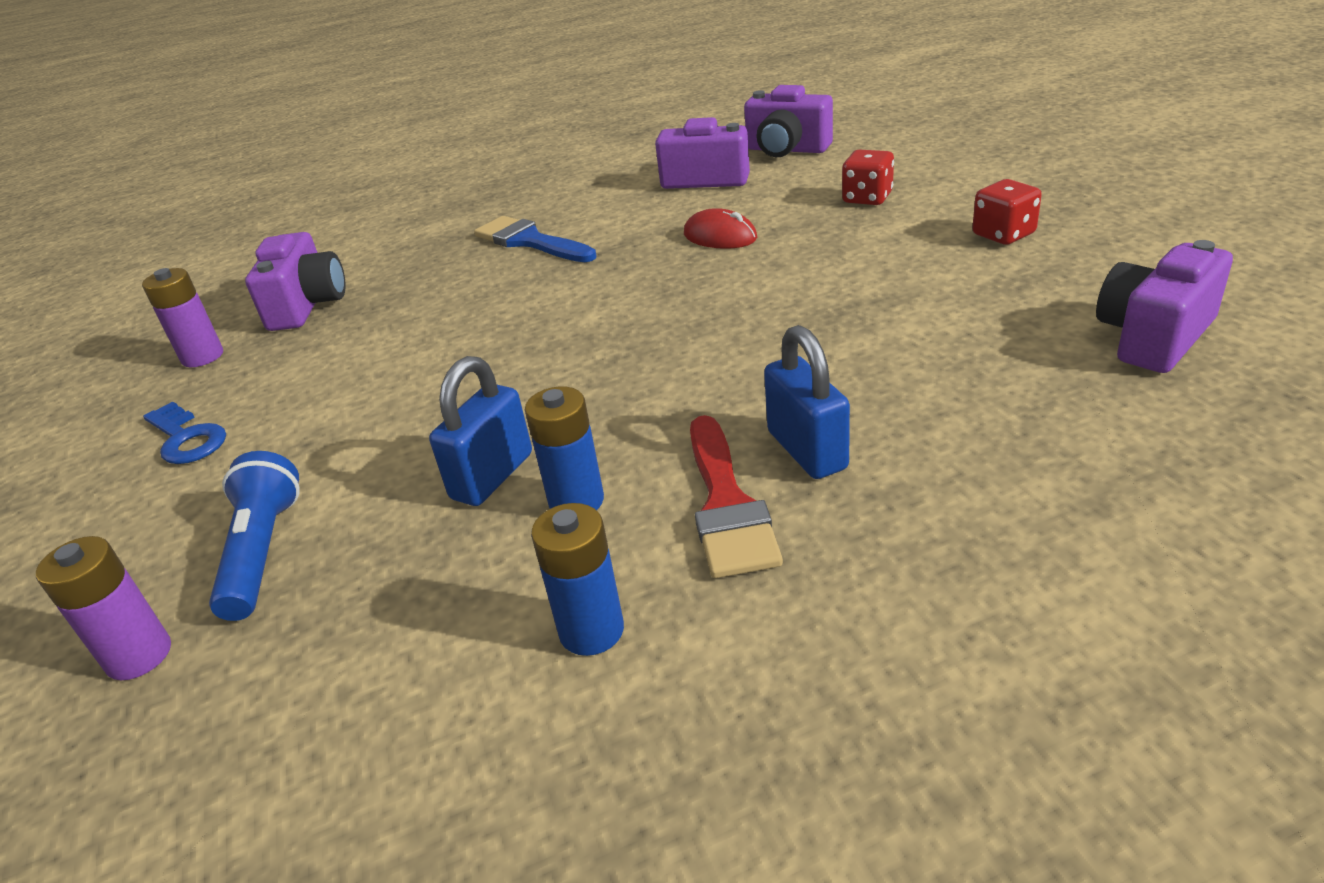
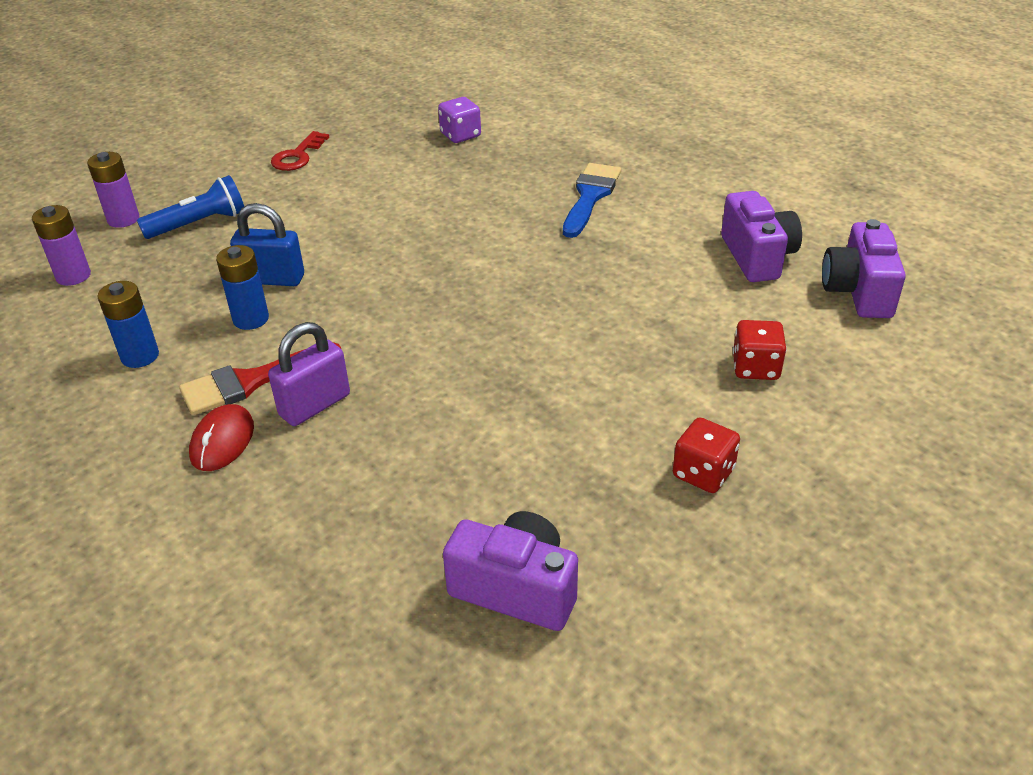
camera: 65 degrees right, 5 degrees up
purple battery [142,268,223,367] -> purple battery moved to [32,205,91,286]
blue key [143,401,226,464] -> red key [271,131,329,171]
purple camera [245,232,346,331] -> purple dice [438,97,481,143]
red mouse [684,208,757,249] -> red mouse moved to [189,404,254,471]
blue padlock [764,325,850,479] -> purple padlock [268,322,350,426]

